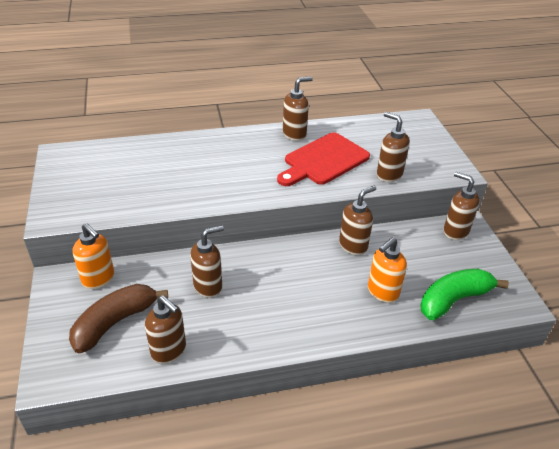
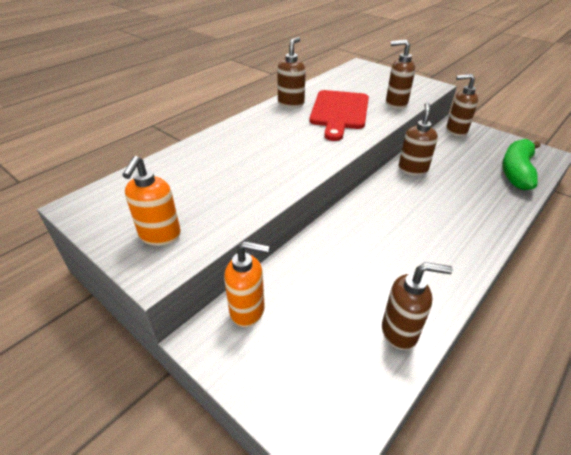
camera: 35 degrees left, 0 degrees up
brown banana [69,284,168,353] -> none
brown soap dispenser [190,225,224,298] -> none
orange soap dispenser [368,237,407,303] -> orange soap dispenser moved to [122,156,181,246]

